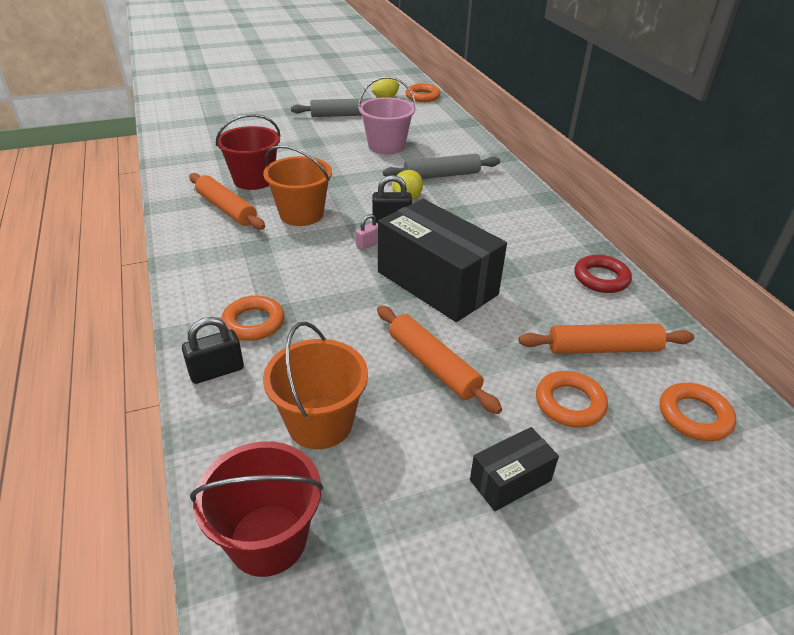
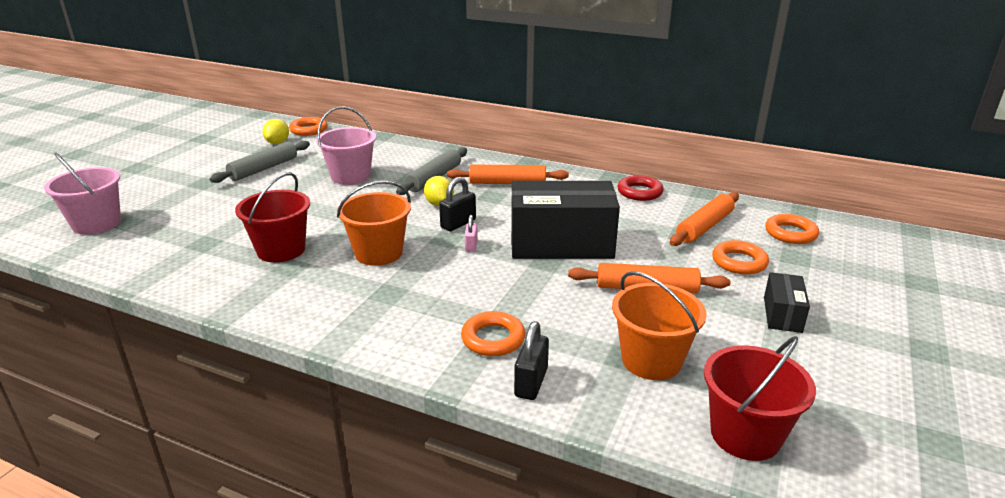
camera: 45 degrees left, 10 degrees down
orange rolling pin [189,173,265,230] -> orange rolling pin moved to [447,165,569,184]
none -> pink bucket [44,152,121,235]

